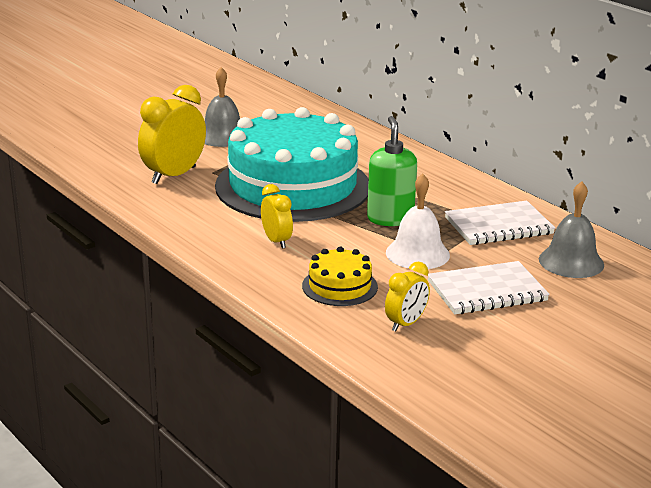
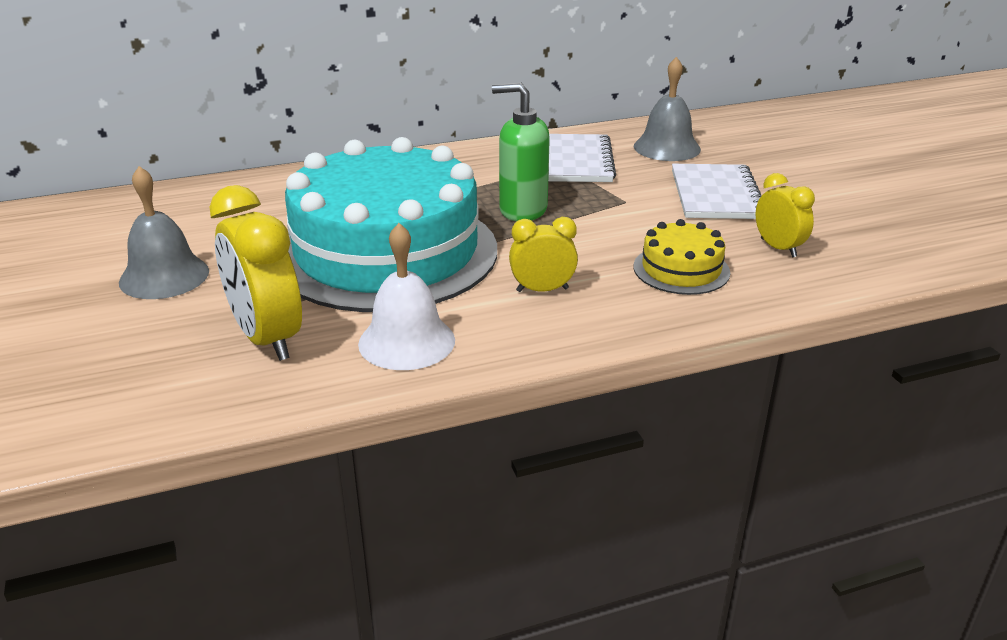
camera: 70 degrees left, 5 degrees up
white bell [386,173,450,269] -> white bell moved to [358,223,455,370]

